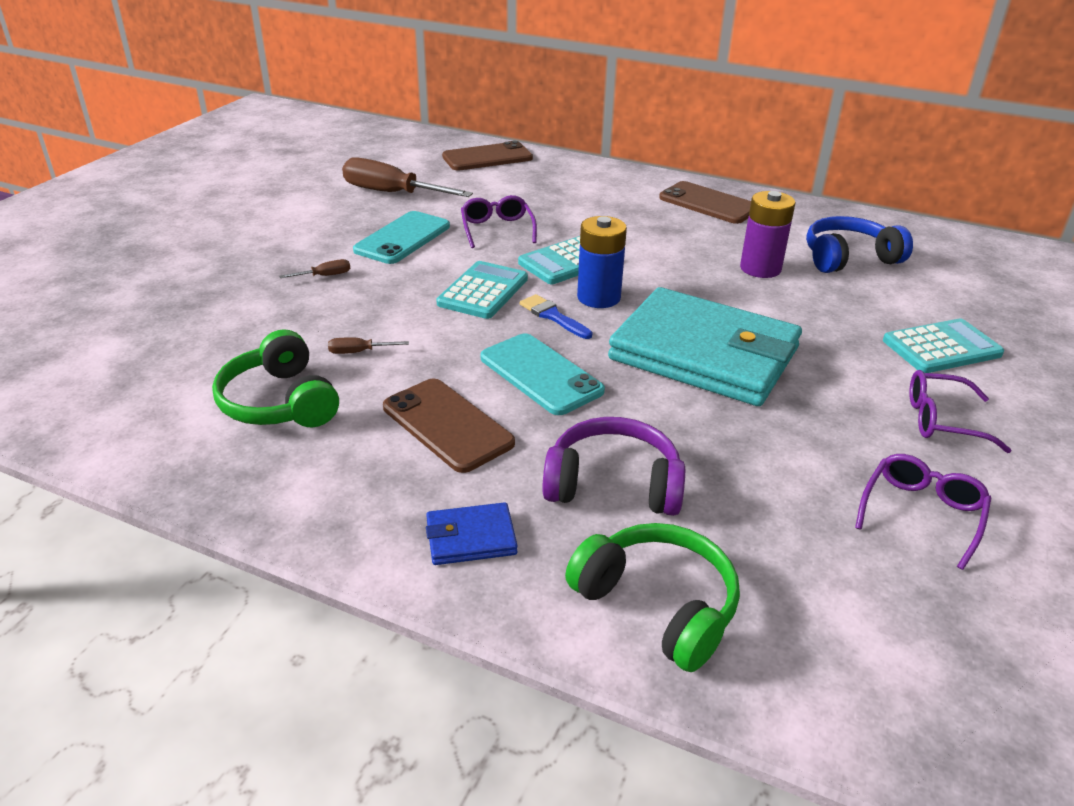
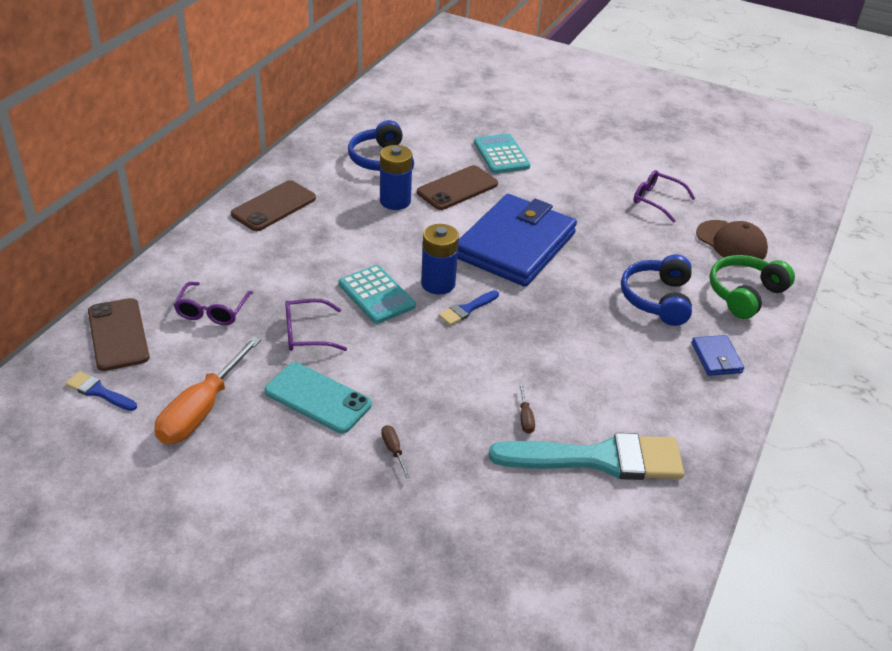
camera: 90 degrees left, 5 degrees up
green headphones [212,329,339,427] -> turquoise brush [489,433,684,480]
brown screwdriver [342,157,473,197] -> orange screwdriver [154,336,261,444]
brown phone [383,379,515,473] -> brown phone moved to [417,165,498,210]
turquoise calculator [436,261,528,319] -> none
turquoise phone [480,333,605,415] -> none
purple headphones [542,417,685,516] -> blue headphones [621,254,692,326]
turquoise wallet [608,287,802,406] -> blue wallet [457,194,577,287]
purple battery [740,191,796,278] -> blue battery [380,145,412,210]
purple glasses [909,370,1012,453] -> purple glasses moved to [174,282,253,325]
none -> blue brush [65,371,137,411]
none -> brown cap [696,220,768,260]

